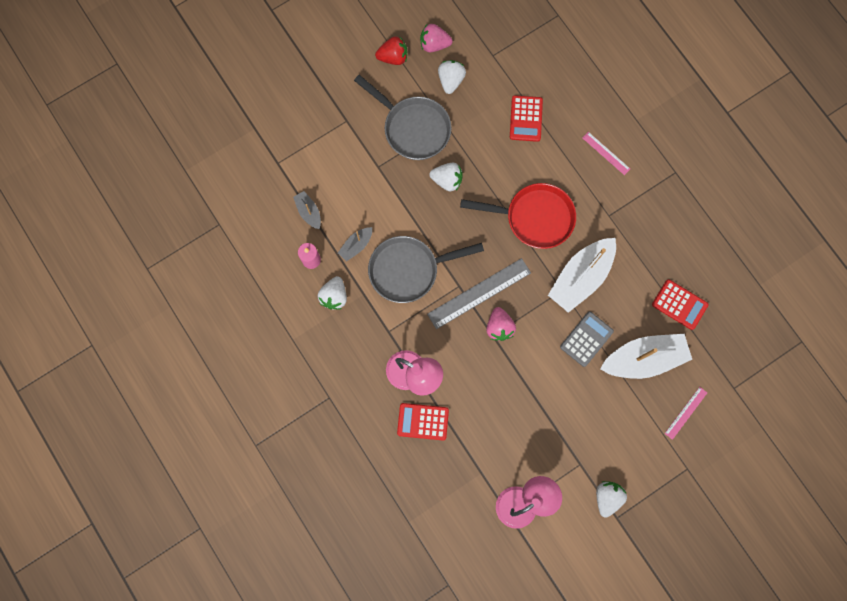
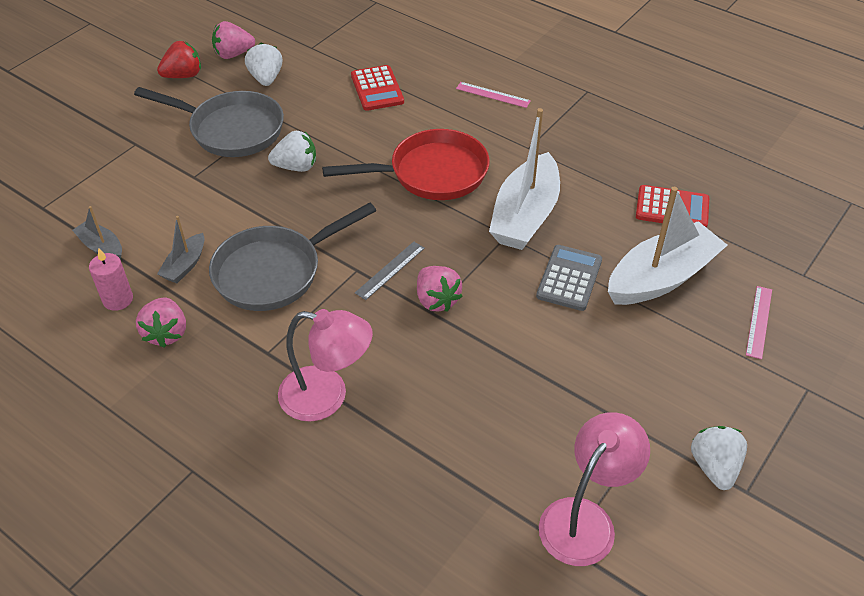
camera: 20 degrees left, 30 degrees down
white strawberry [318,276,347,310] -> pink strawberry [136,297,186,348]
red calculator [397,403,449,441] -> none
grey ruler [427,258,531,329] -> grey ruler [355,241,425,300], size x0.53

